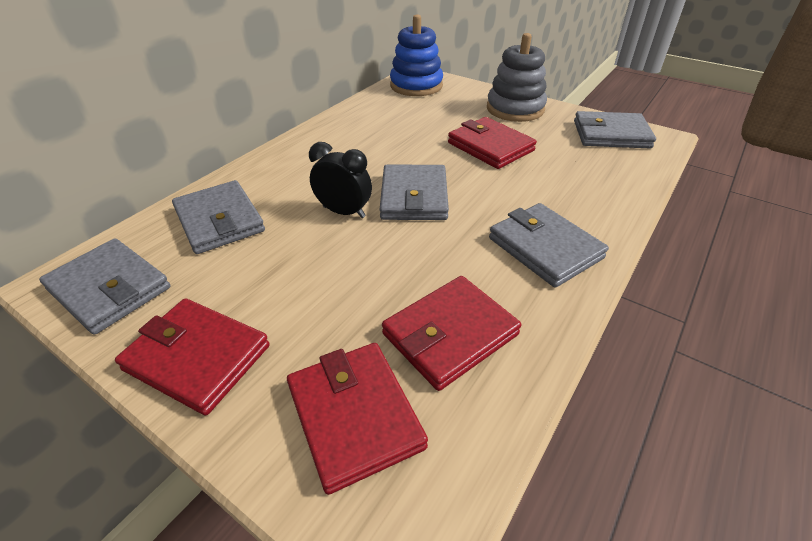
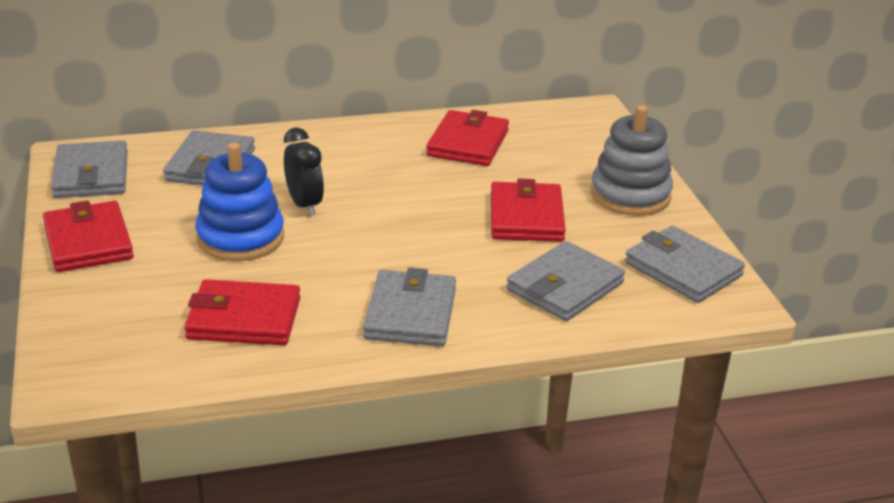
camera: 40 degrees right, 10 degrees down
red wallet [287,343,428,495] -> red wallet moved to [426,110,509,166]
grey wallet [380,165,449,220] -> grey wallet moved to [506,241,625,321]
blue stacking toy [390,14,443,96] -> blue stacking toy moved to [195,142,284,261]

